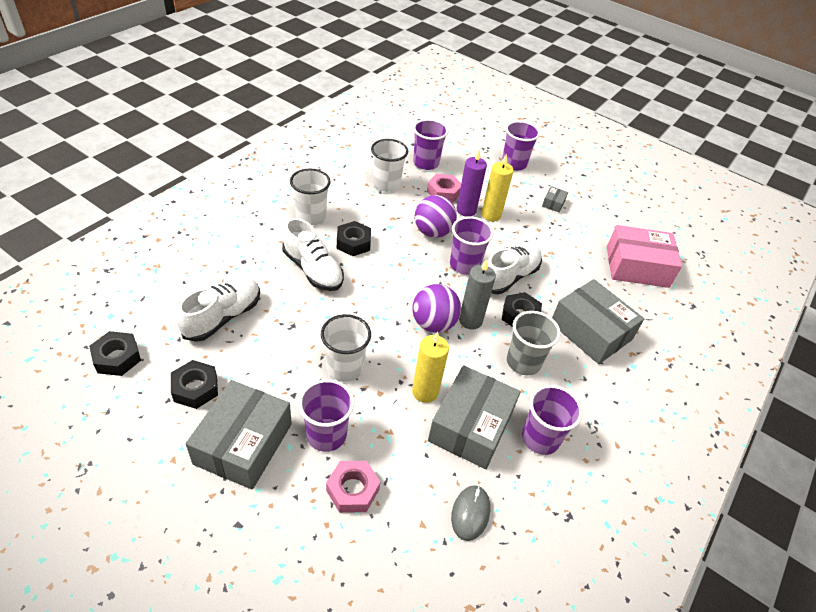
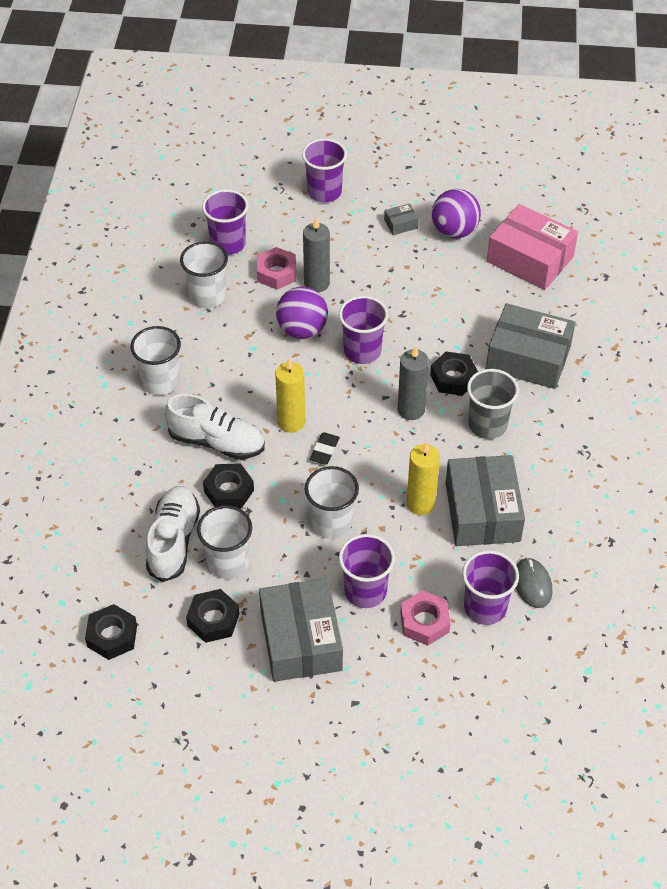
camera: 25 degrees left, 5 degrees up
black nut [337,221,371,256] -> black nut moved to [203,463,254,509]
purple ball [412,284,461,333] -> purple ball moved to [432,189,481,238]
purple candle [456,150,487,217] -> grey candle [303,218,330,292]
yellow candle [481,154,514,221] -> yellow candle moved to [275,358,305,433]
white shoe [487,244,542,294] -> none
purple cup [522,385,583,455] -> purple cup moved to [462,550,519,625]
grey box [542,186,568,212] -> grey box turned 75 degrees clockwise [384,203,419,235]
pink box [607,225,682,288] -> pink box turned 60 degrees clockwise [487,204,578,290]
none -> white cup [197,505,252,579]
none -> black eraser [310,432,340,465]

